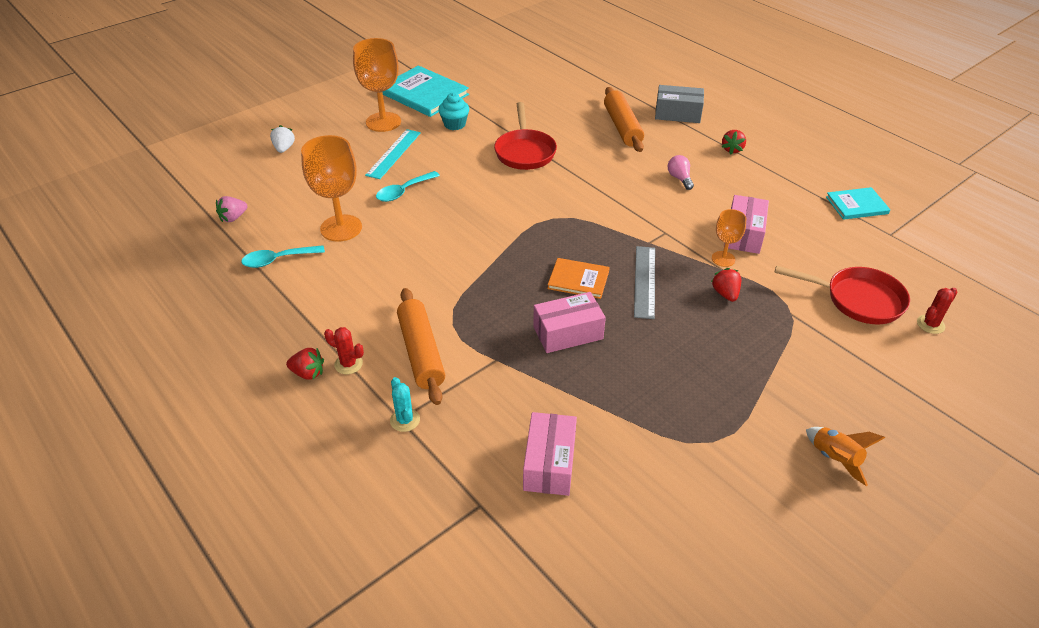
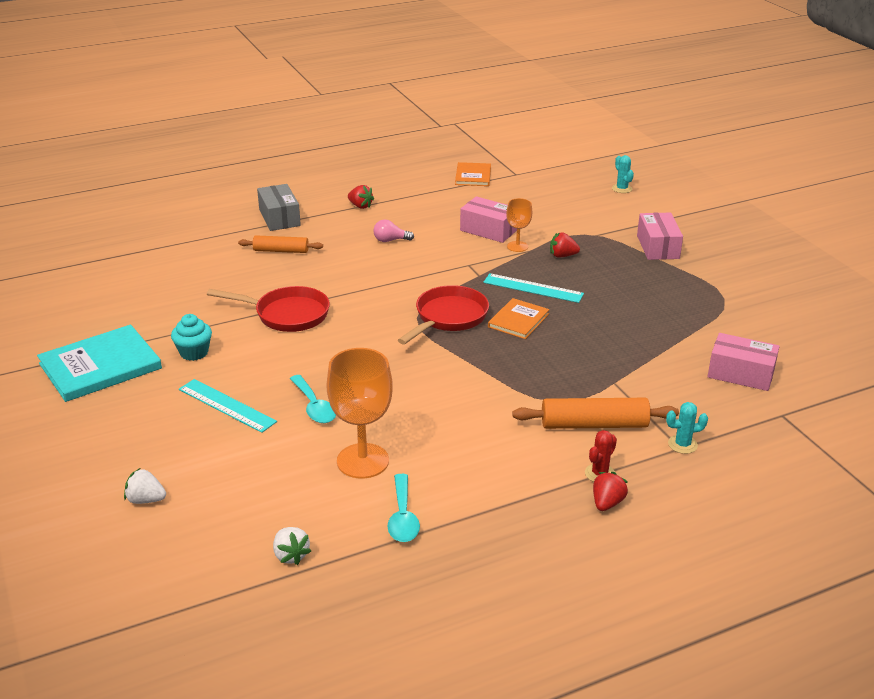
camera: 75 degrees left, 10 degrees down
pink strawberry [216,196,248,222] -> white strawberry [273,527,311,565]
orange goblet [353,38,401,132] -> none
pink box [533,292,606,353] -> pink box moved to [637,212,683,260]
orange rolling pin [604,87,644,152] -> orange rolling pin [238,235,323,253], size x0.65
grey ruler [634,246,655,319] -> turquoise ruler [483,273,584,303]
grey box [655,85,704,123] -> grey box turned 45 degrees counterclockwise [257,184,301,231]
red pan [775,265,910,324] -> red pan moved to [398,285,489,344]
orange rocket [806,427,885,486] -> none
turquoise book [826,187,890,220] -> orange book [455,162,491,186]
red cactus [917,288,958,334] -> turquoise cactus [612,155,634,193]

